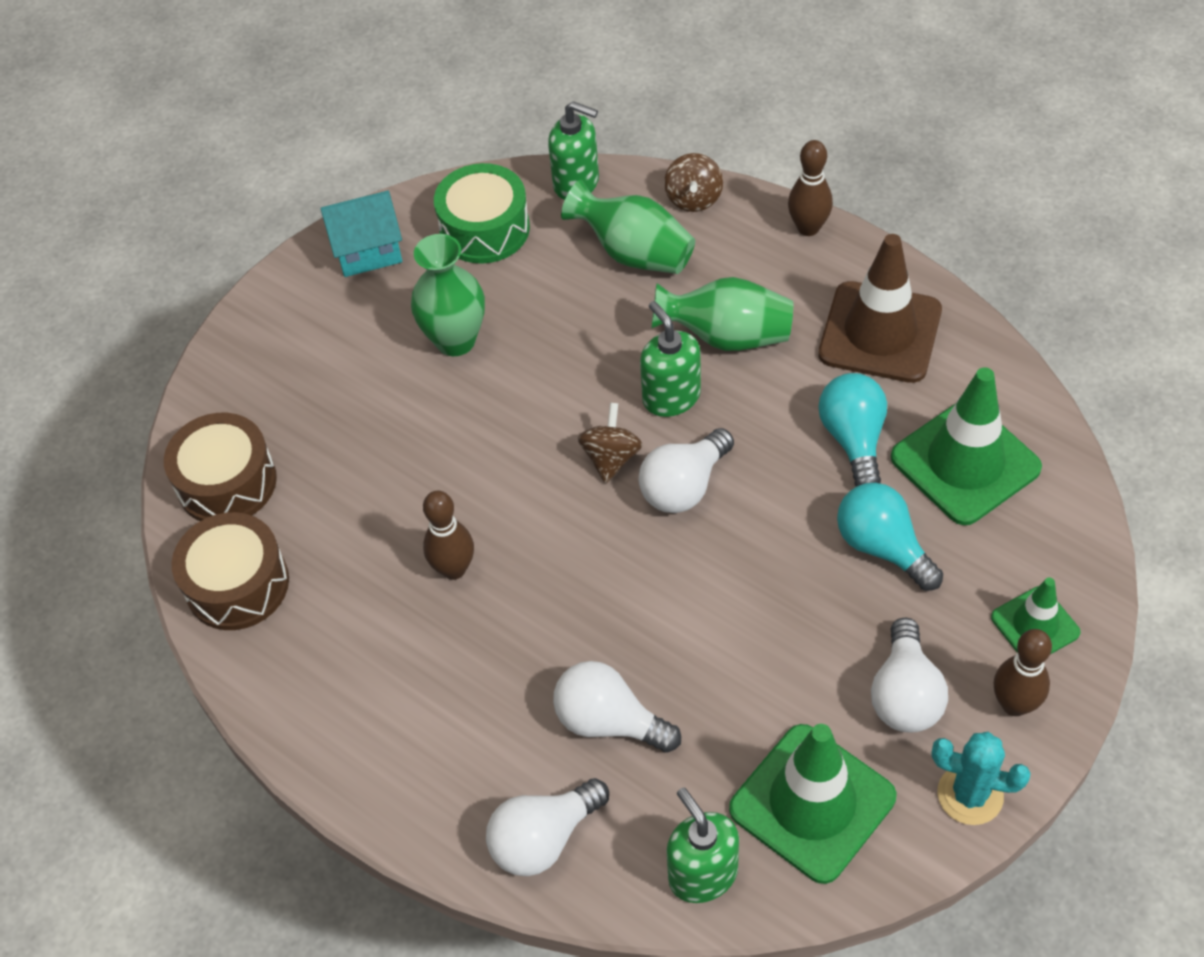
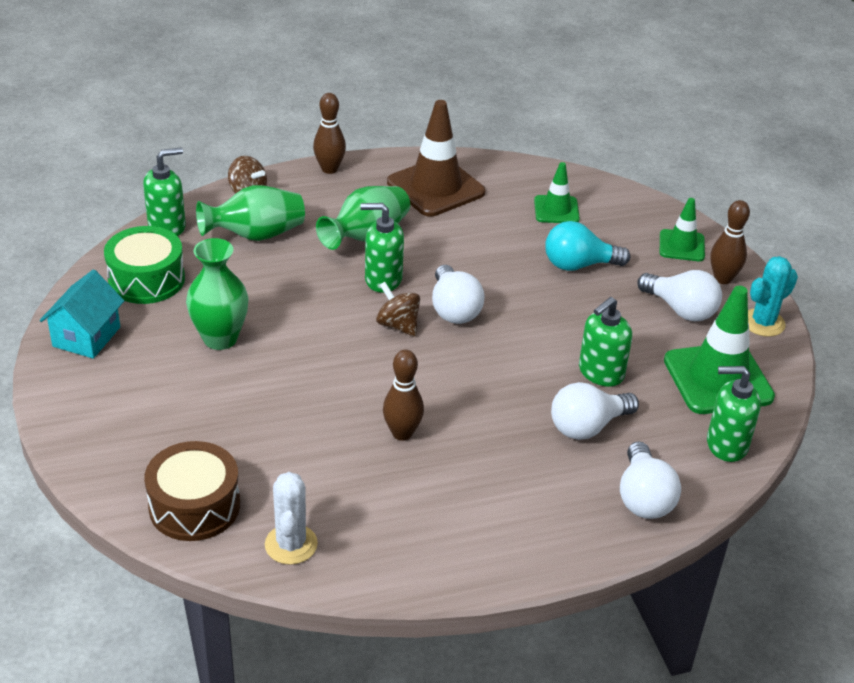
camera: 60 degrees left, 15 degrees down
brown drum [172,512,289,630] -> white cactus [265,472,318,565]
turquoise light bulb [818,373,887,487] -> none
green traffic cone [891,367,1042,525] -> green traffic cone [534,162,580,223], size x0.55
none -> green soap dispenser [579,297,632,387]

